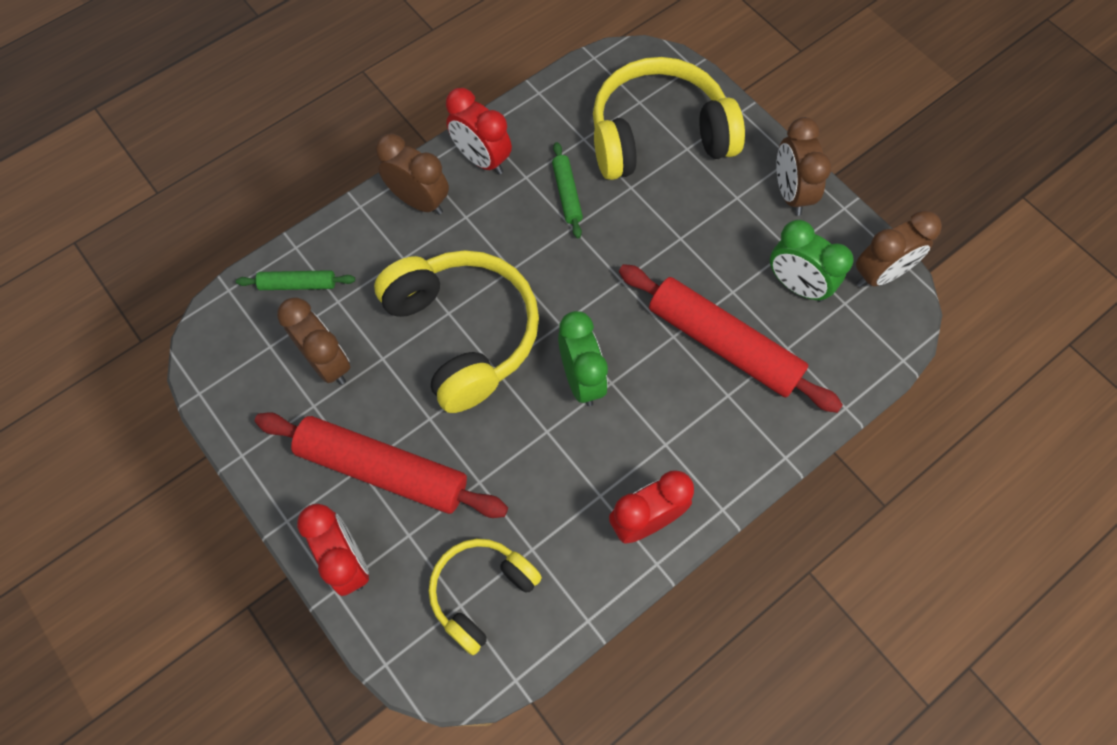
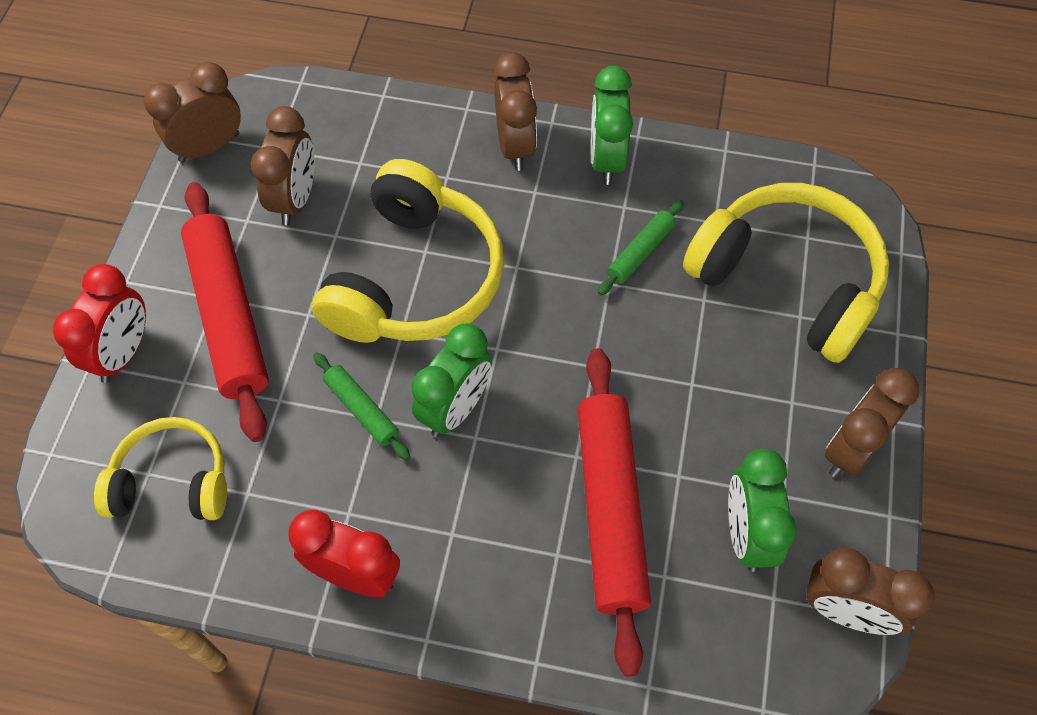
camera: 50 degrees right, 5 degrees down
green rolling pin [236,270,355,290] -> green rolling pin moved to [313,353,410,460]
red clock [446,88,512,174] -> green clock [591,66,633,185]
none -> brown clock [144,62,241,163]

